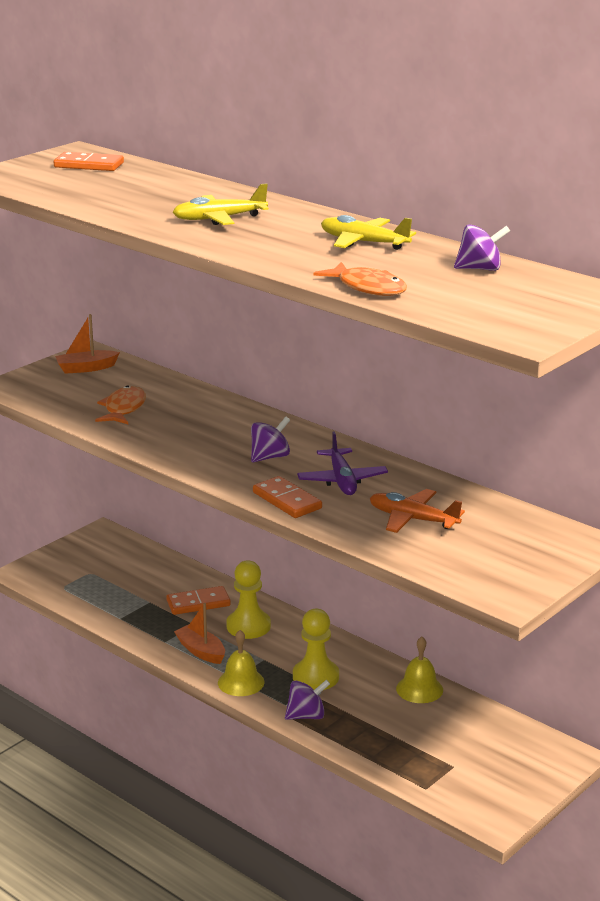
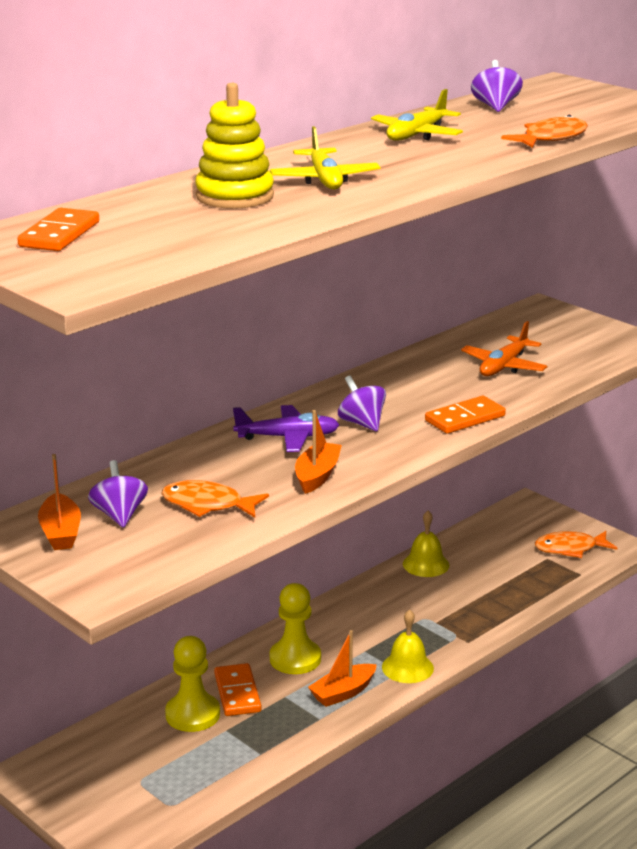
camera: 85 degrees left, 0 degrees up
purple spinning top [285,680,330,720] -> purple spinning top moved to [88,460,148,528]
yellow pawn [293,609,339,690] -> yellow pawn moved to [165,636,220,732]
purple plane [297,431,388,495] -> purple plane moved to [233,405,339,452]
none -> yellow stacking toy [195,83,274,209]
none -> orange boat [295,410,342,494]
none -> orange fish [535,531,617,558]

